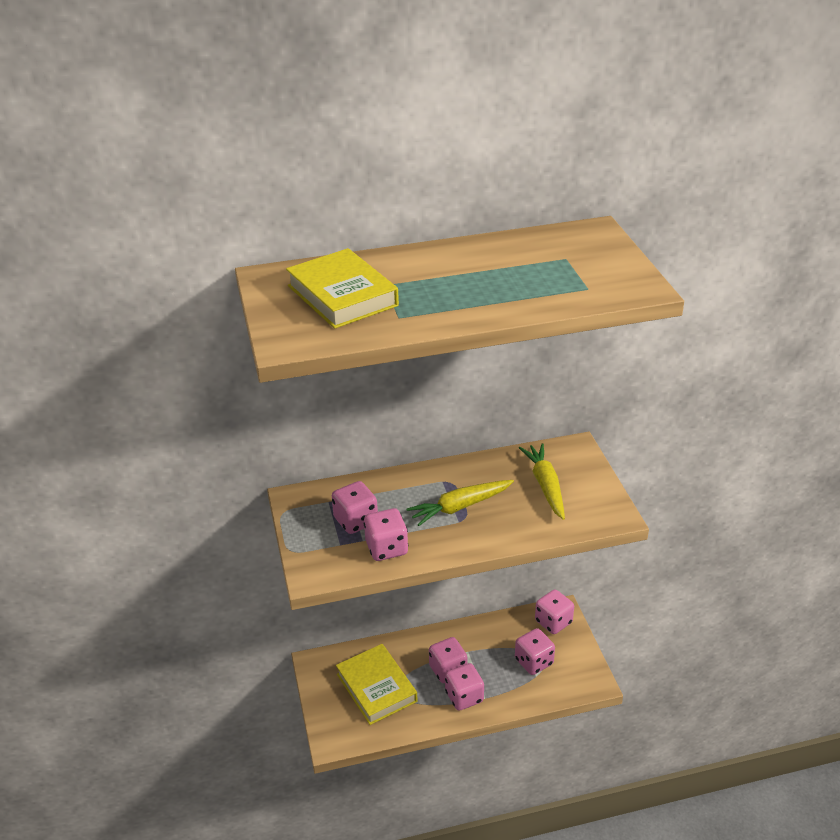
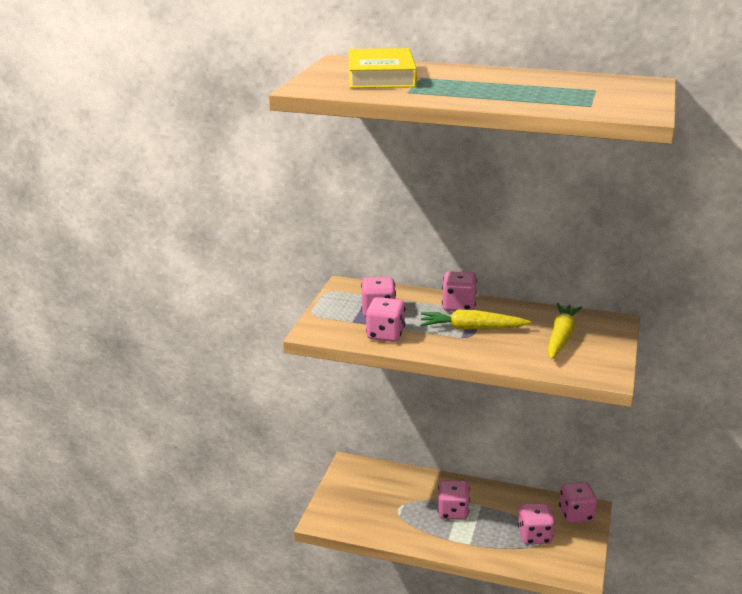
camera: 30 degrees right, 10 degrees down
yellow book [336,644,418,725] -> none
pink dice [445,663,484,711] -> pink dice moved to [442,271,477,311]

